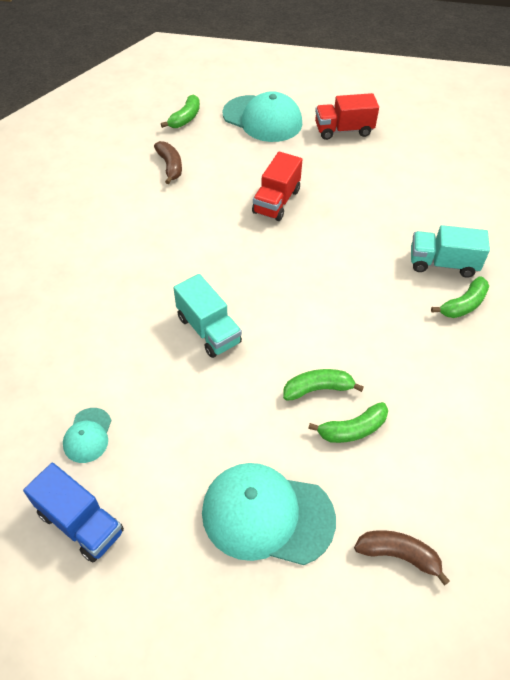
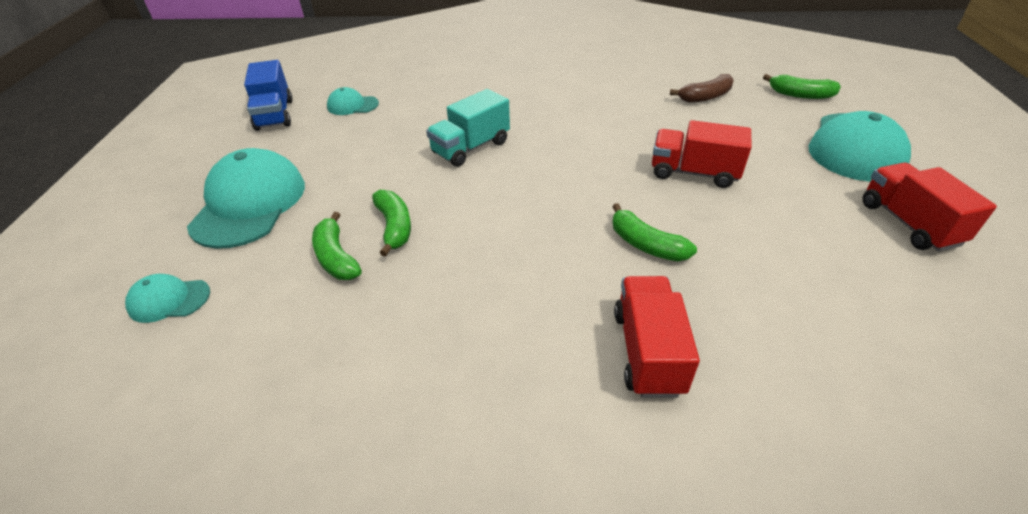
camera: 85 degrees right, 10 degrees down
blue truck [23,463,124,562] -> blue truck turned 45 degrees counterclockwise [244,60,293,131]
brown banana [354,530,450,586] -> turquoise cap [125,274,210,323]
turquoise truck [411,225,490,278] -> red truck [614,276,700,398]
green banana [431,276,489,318] -> green banana moved to [612,203,697,261]

